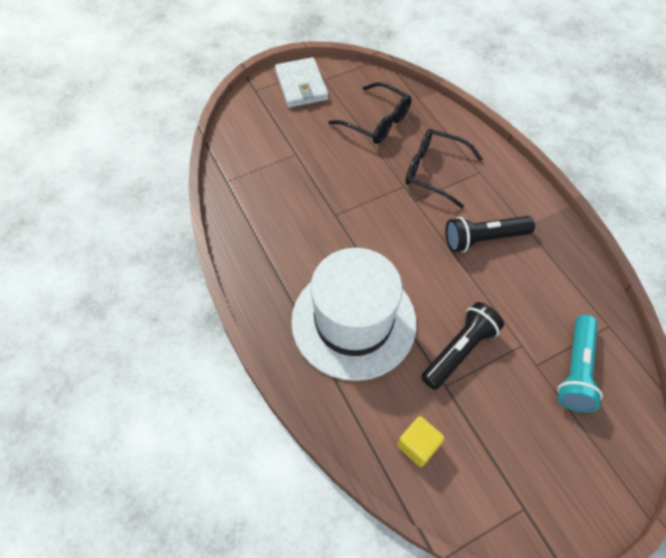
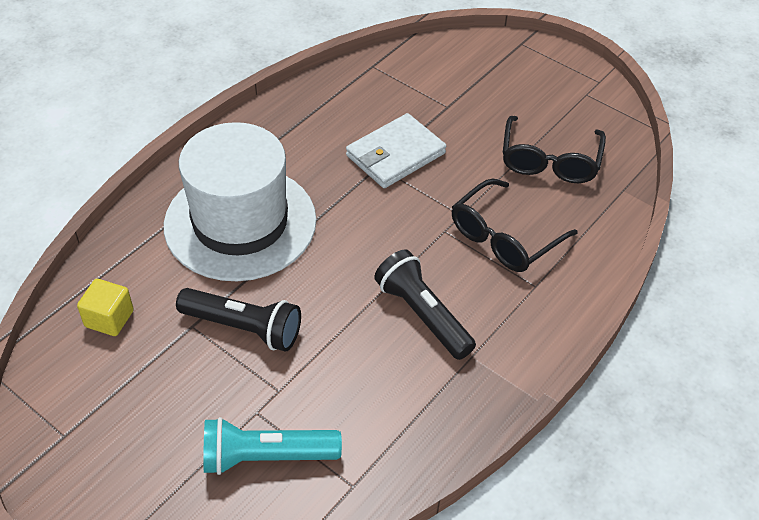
camera: 65 degrees right, 10 degrees down
white wallet [275,57,328,108] -> white wallet moved to [346,113,446,188]
black glasses [405,129,483,208] -> black glasses turned 135 degrees counterclockwise [452,179,578,272]

